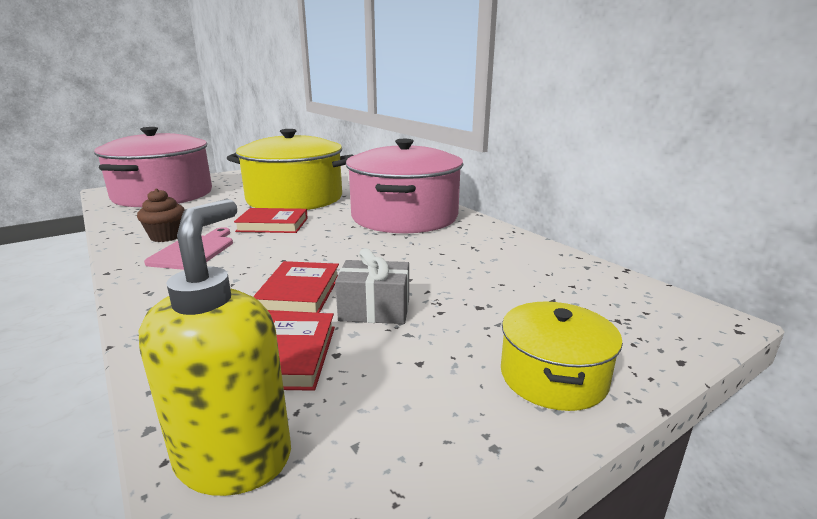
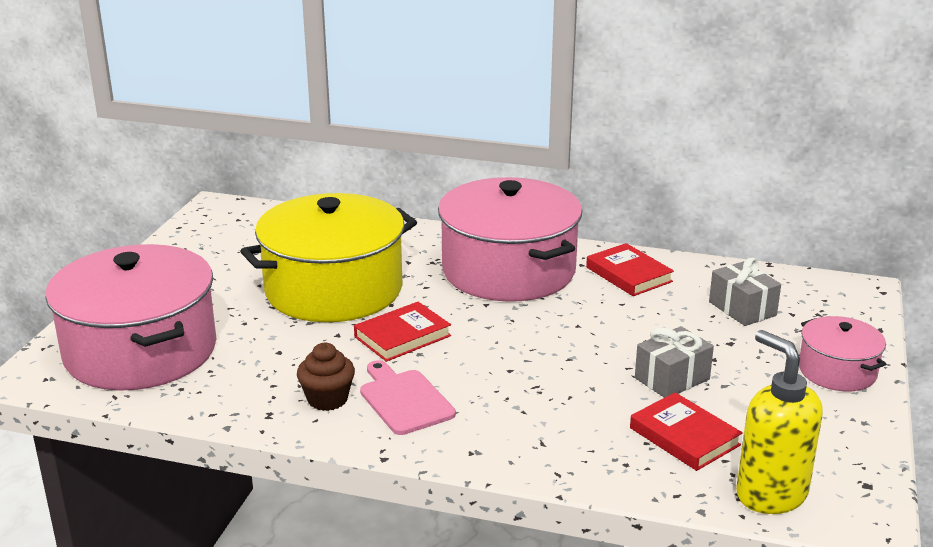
camera: 40 degrees left, 5 degrees up
red book [253,261,339,313] -> red book moved to [586,243,674,296]
yellow pot [501,301,623,411] -> pink pot [799,316,886,391]
none -> grey gift [709,257,781,326]

